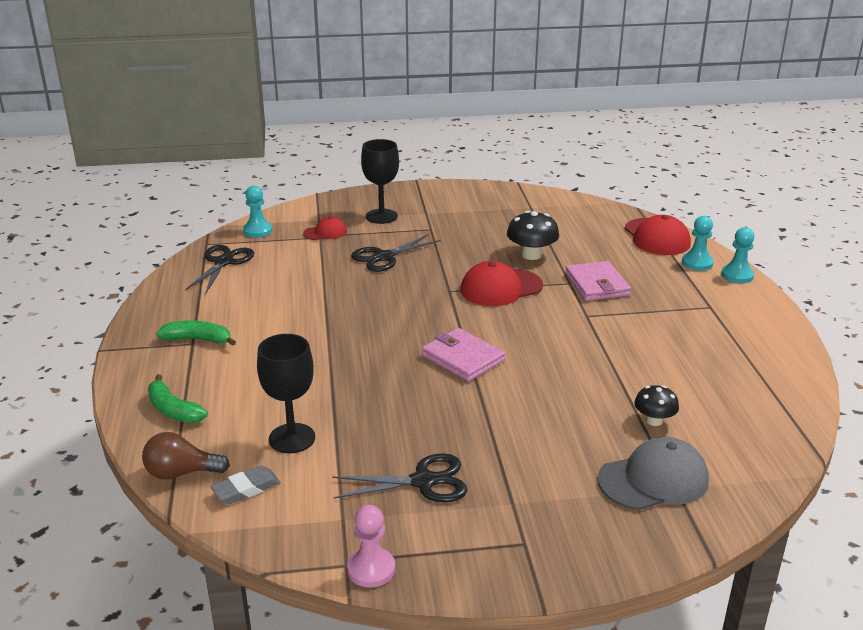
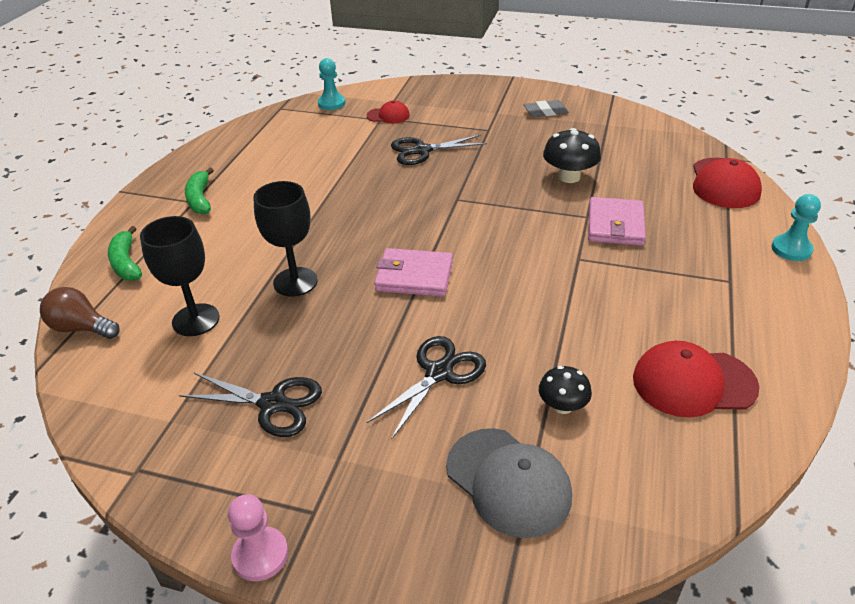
camera: 25 degrees right, 10 degrees up
green banana [156,320,236,346] -> green banana turned 135 degrees counterclockwise [185,168,214,214]
black scissors [185,245,254,293] -> black scissors moved to [366,336,486,440]
grey eraser [210,466,281,504] -> grey eraser moved to [524,100,569,117]
pink pawn [347,505,395,587] -> pink pawn moved to [228,494,288,581]
black goblet [361,139,399,224] -> black goblet moved to [253,181,317,297]
pink wallet [422,328,505,382] -> pink wallet turned 60 degrees counterclockwise [374,248,453,297]
red cap [460,261,543,306] -> red cap moved to [633,341,759,418]
grey cap [598,437,709,510] -> grey cap turned 45 degrees clockwise [446,428,572,538]
turquoise pawn [682,216,714,271] -> none

